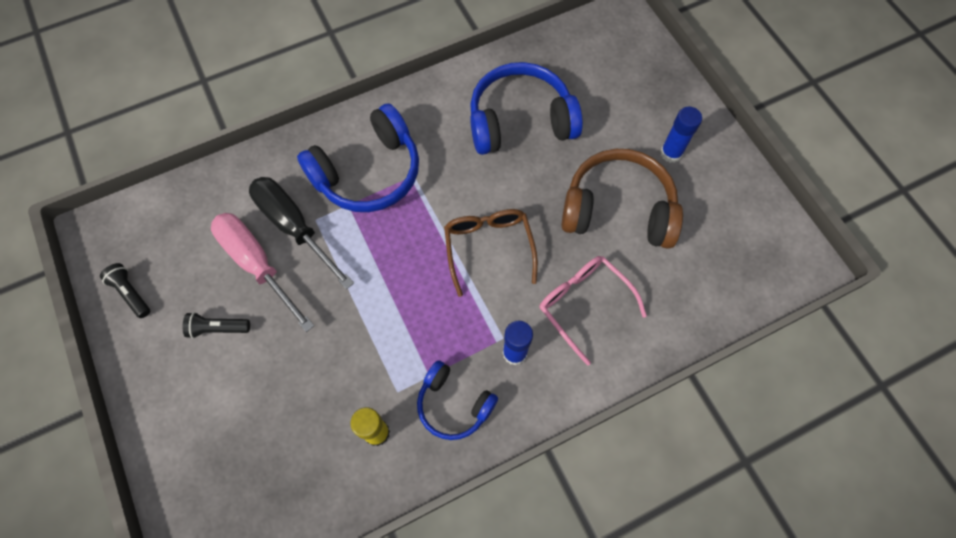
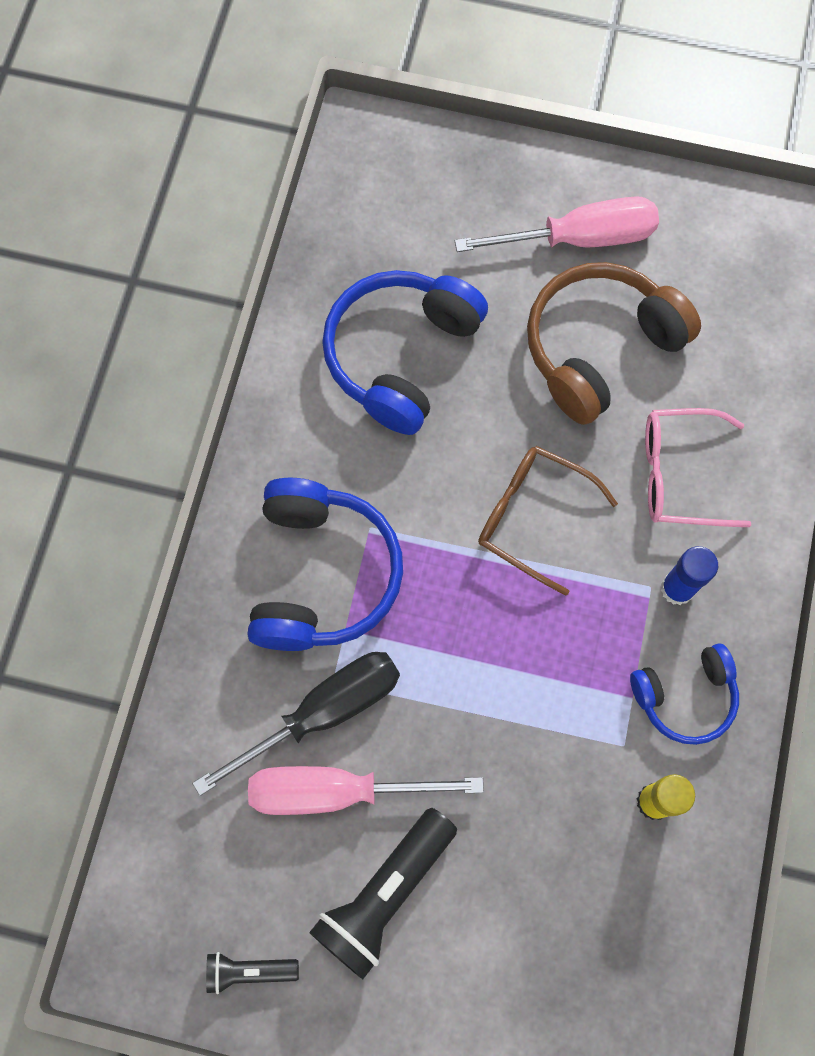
camera: 50 degrees left, 5 degrees up
black flashlight [183,312,250,338] -> black flashlight [309,808,457,979], size x1.90
black screwdriver [249,177,354,289] -> black screwdriver turned 150 degrees clockwise [192,652,400,796]
blue glue stick [660,107,702,163] -> pink screwdriver [455,196,659,252]

